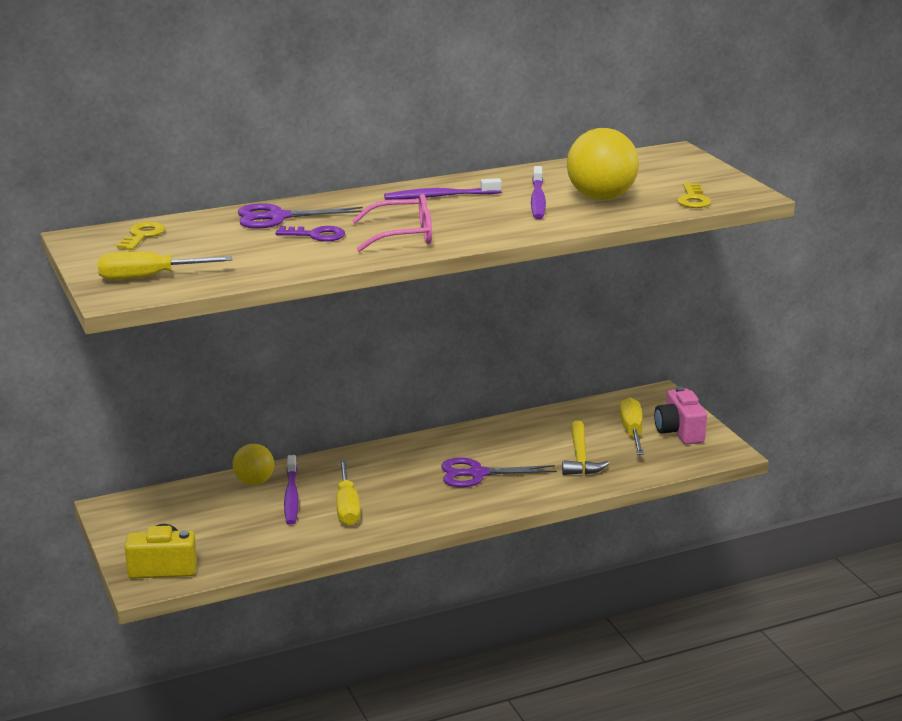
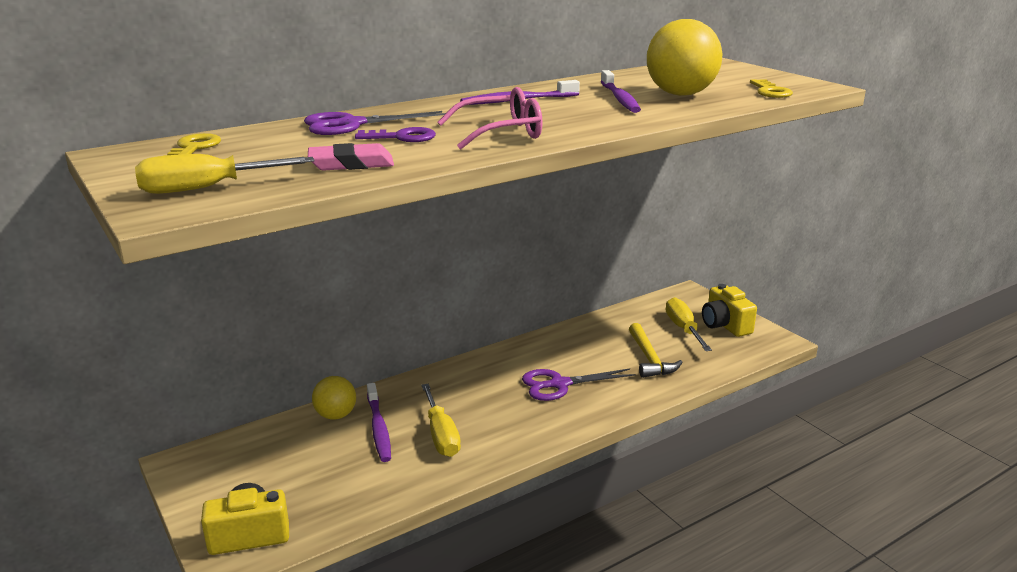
camera: 10 degrees left, 0 degrees up
pink camera [654,386,707,444] -> yellow camera [702,284,757,337]
none -> pink eraser [308,143,394,171]

